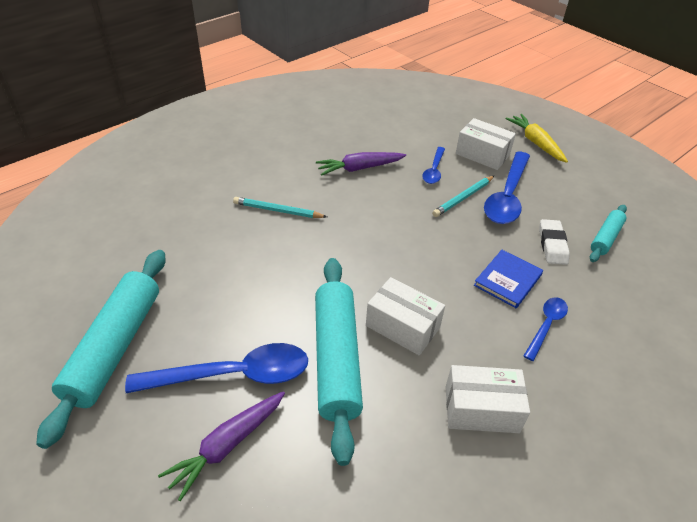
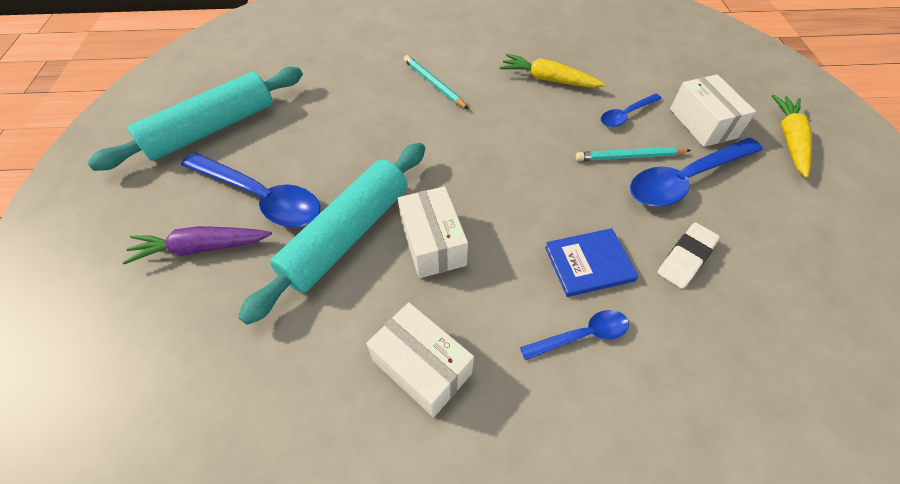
camera: 40 degrees right, 10 degrees up
purple carrot [316,152,406,176] -> yellow carrot [500,54,606,88]
turquoise rolling pin [590,205,627,262] -> none

